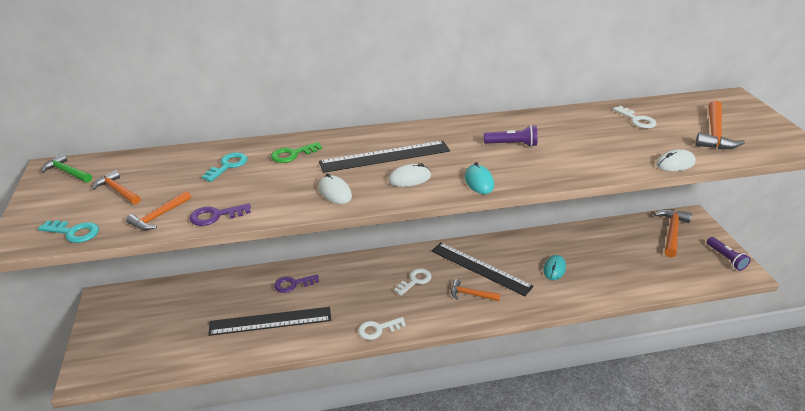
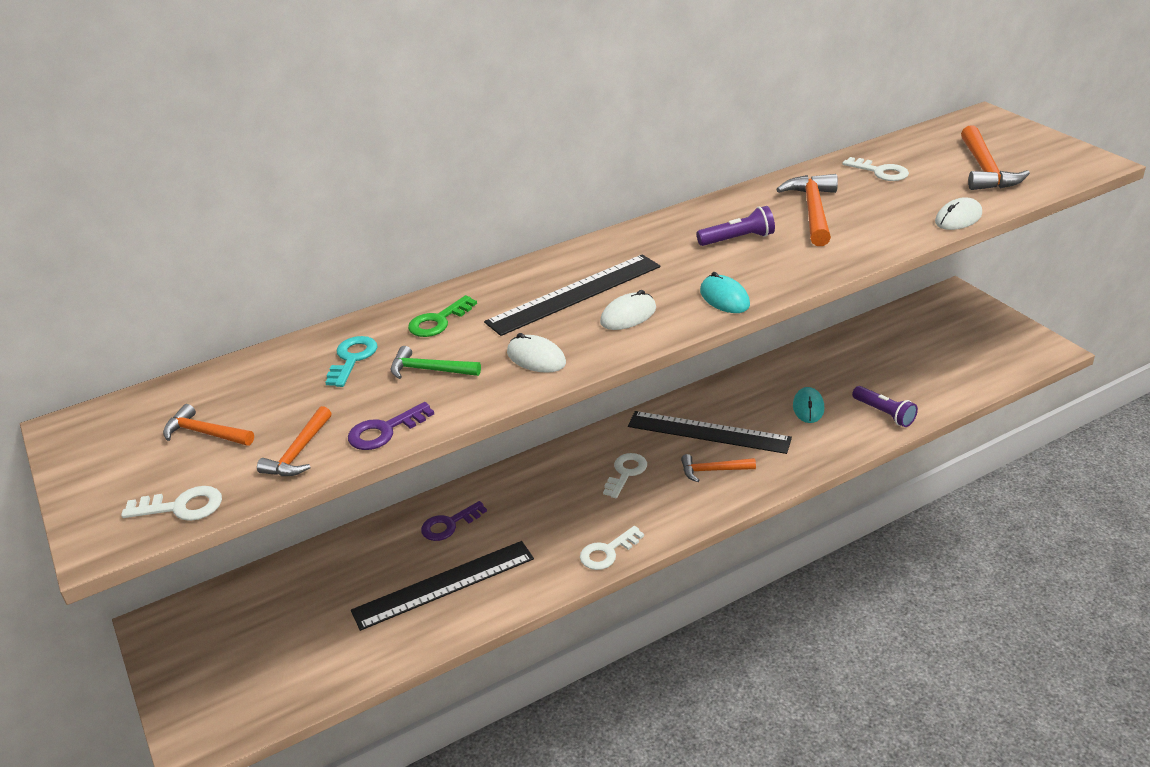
camera: 15 degrees left, 0 degrees up
turquoise key [38,220,99,243] -> white key [121,486,222,521]
green hammer [42,154,92,182] -> green hammer moved to [391,346,481,379]
orange hammer [654,209,692,257] -> orange hammer moved to [776,174,838,246]
purple flashlight [707,237,751,271] -> purple flashlight moved to [852,386,918,427]

